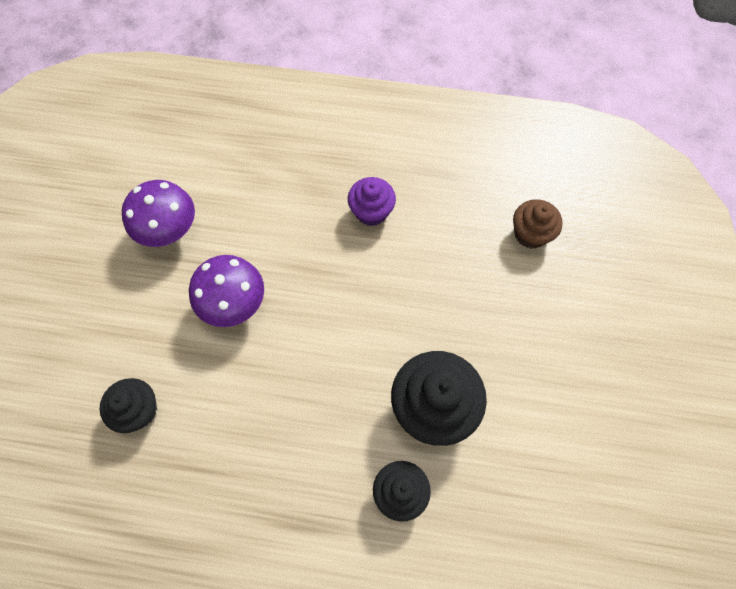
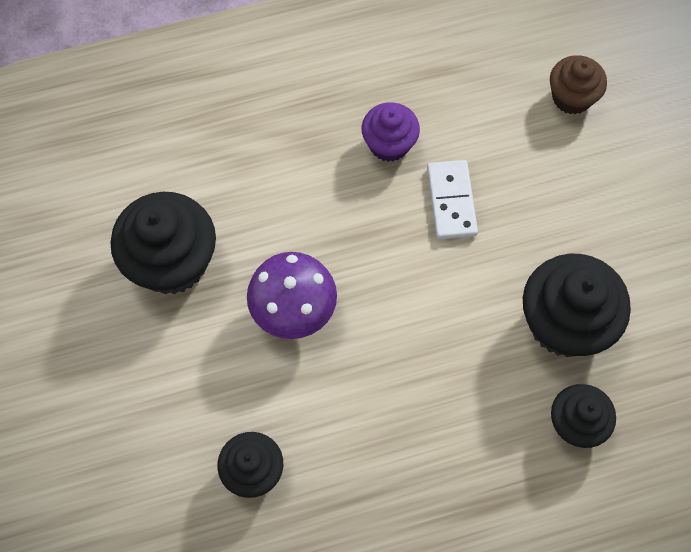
camera: 25 degrees left, 0 degrees up
purple mushroom [122,180,195,247] -> black cupcake [111,192,216,294]
none -> white domino [427,160,478,239]

